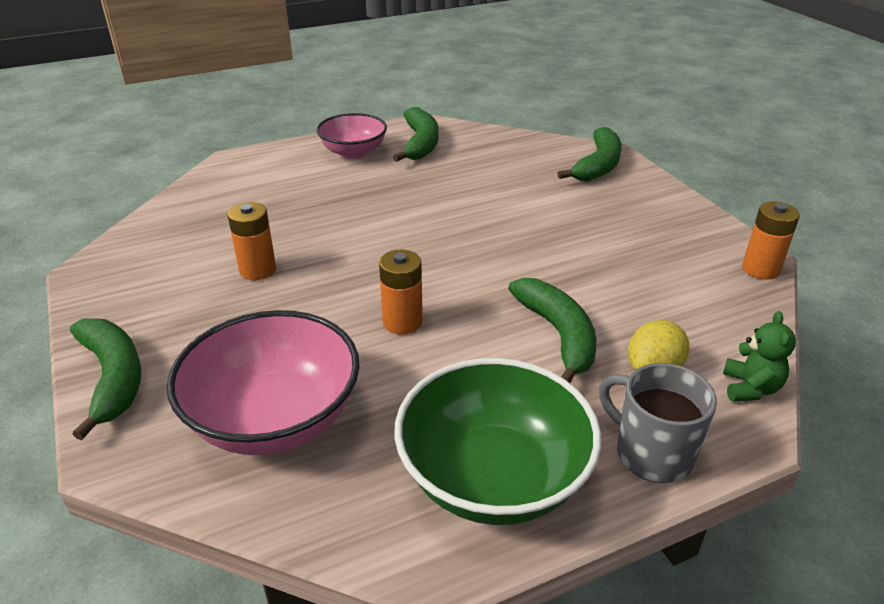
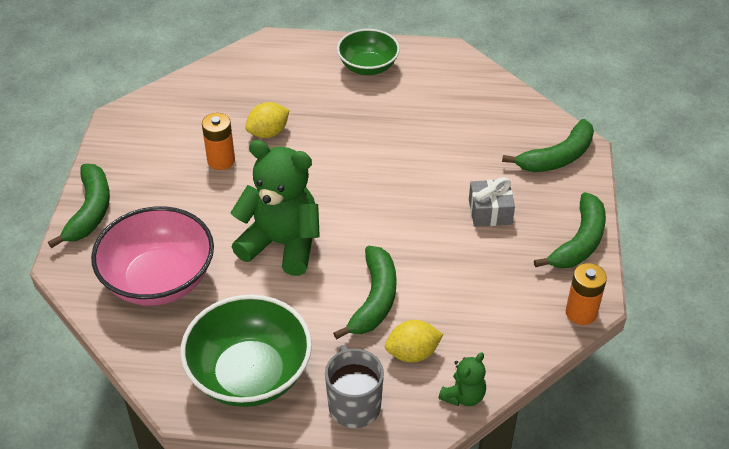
camera: 30 degrees right, 10 degrees up
pink bowl [316,113,387,159] -> green bowl [337,29,400,75]
orange battery [379,250,423,335] -> green teddy bear [230,140,320,276]
green banana [393,107,439,162] -> green banana moved to [534,192,606,268]
none -> yellow lemon [245,102,289,138]
none -> grey gift [469,177,515,227]

